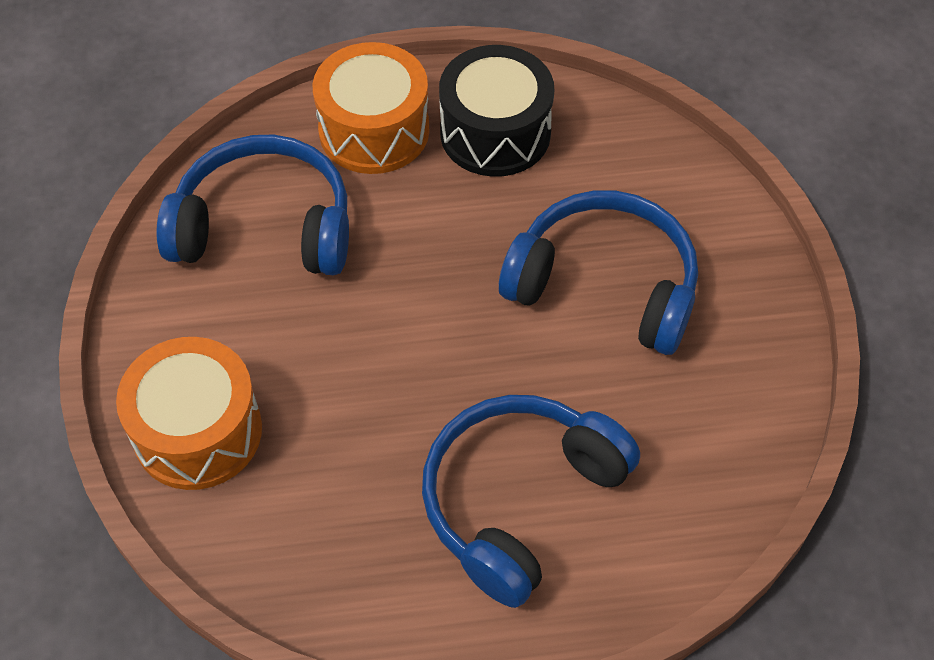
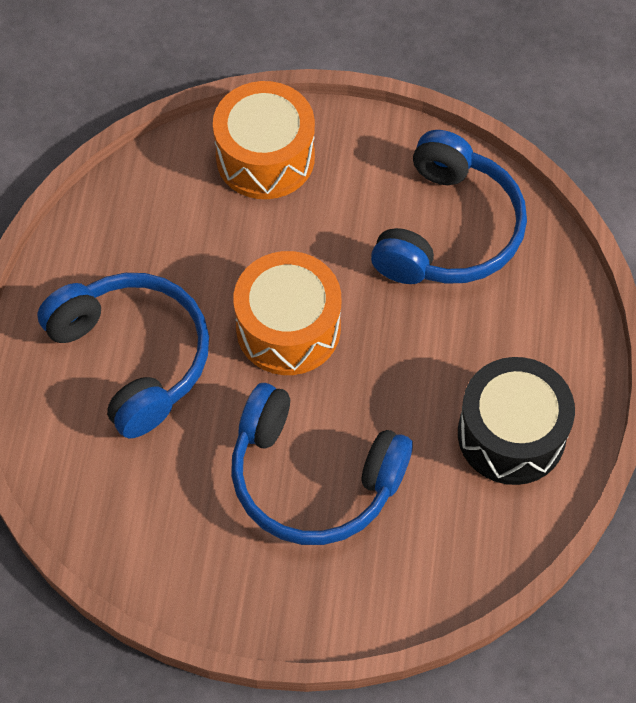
camera: 105 degrees right, 5 degrees up
orange drum [313,42,429,174] -> orange drum moved to [233,251,341,375]
blue headphones [499,190,698,355] -> blue headphones turned 75 degrees clockwise [231,383,413,545]

